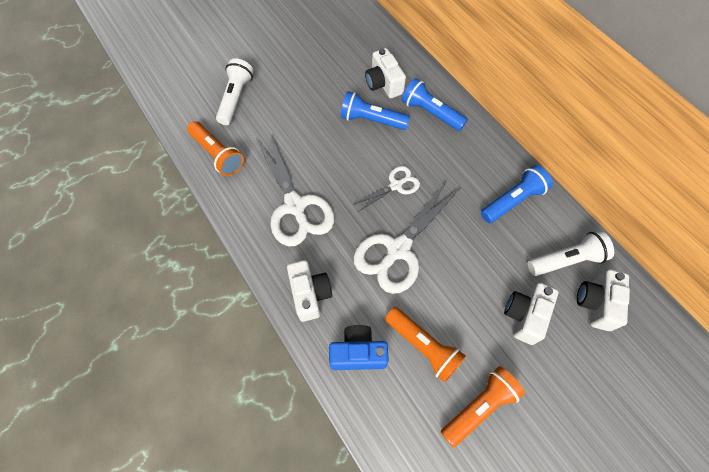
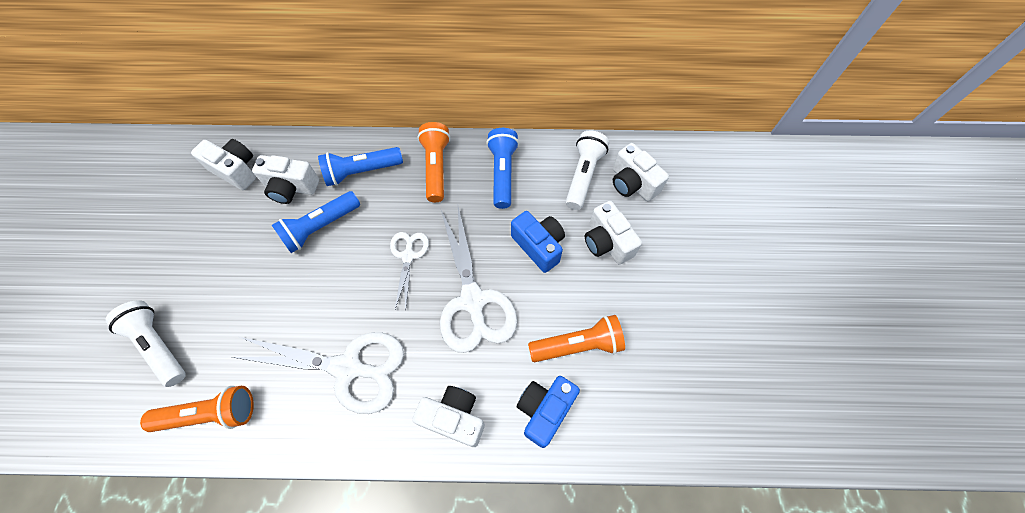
camera: 55 degrees left, 0 degrees up
orange flashlight [441,366,525,447] -> orange flashlight moved to [418,122,450,202]
none -> white camera [191,139,256,190]
none -> blue camera [511,211,565,273]

